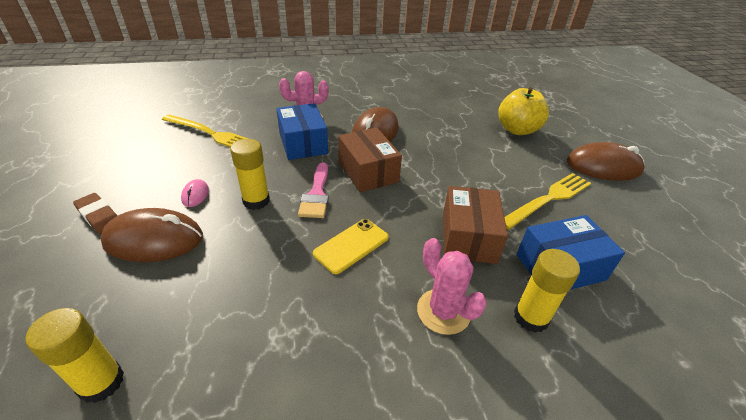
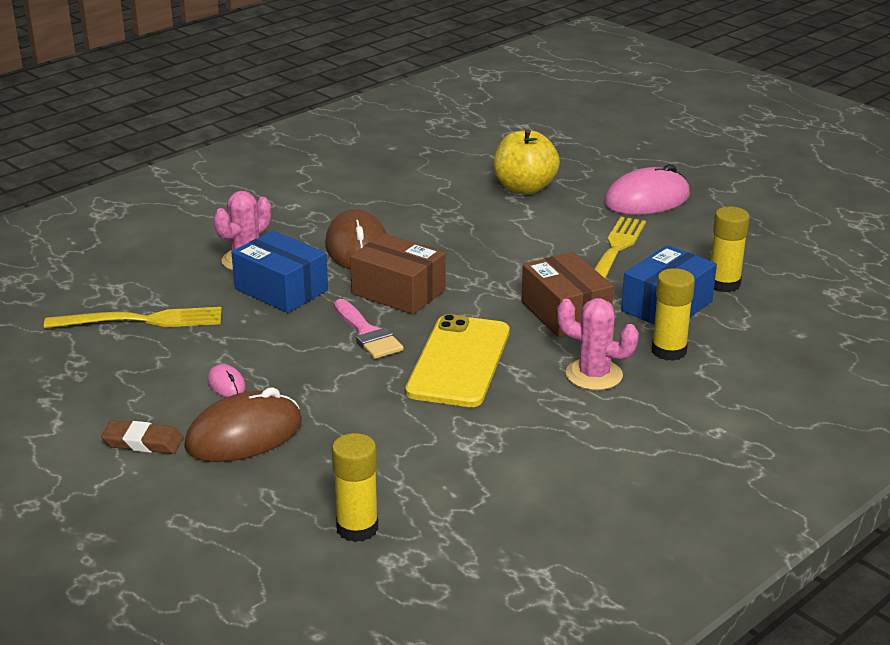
camera: 30 degrees left, 10 degrees down
yellow glue stick [230,139,270,210] -> yellow glue stick moved to [711,206,750,292]
yellow phone [313,219,389,274] -> yellow phone [405,314,510,407], size x1.68
brown mouse [567,142,645,181] -> pink mouse [604,164,690,214]

